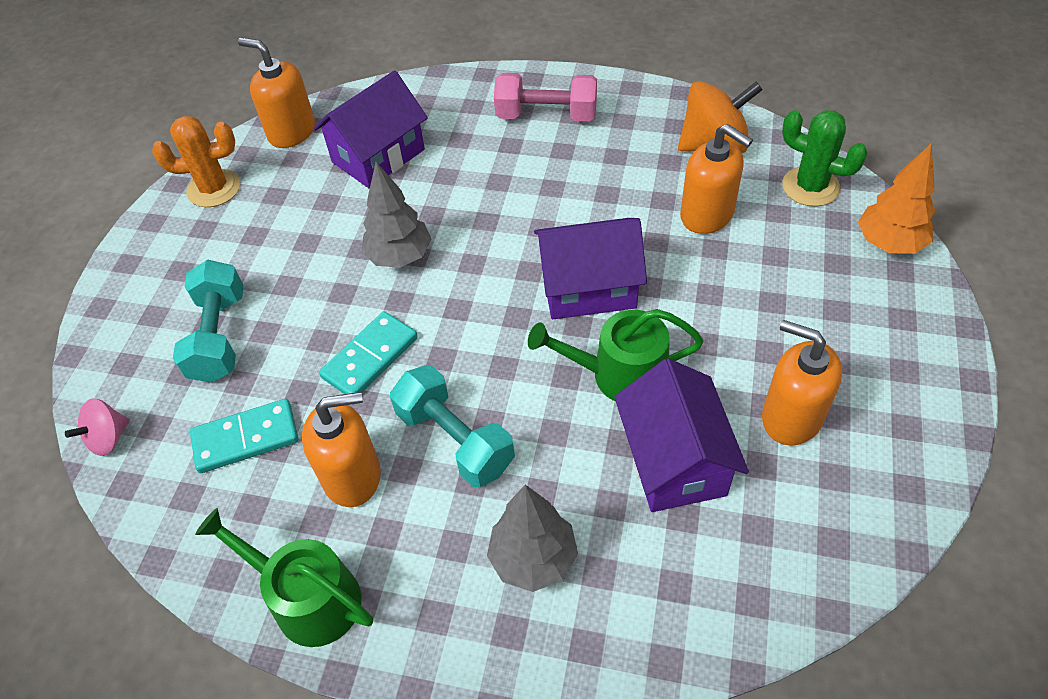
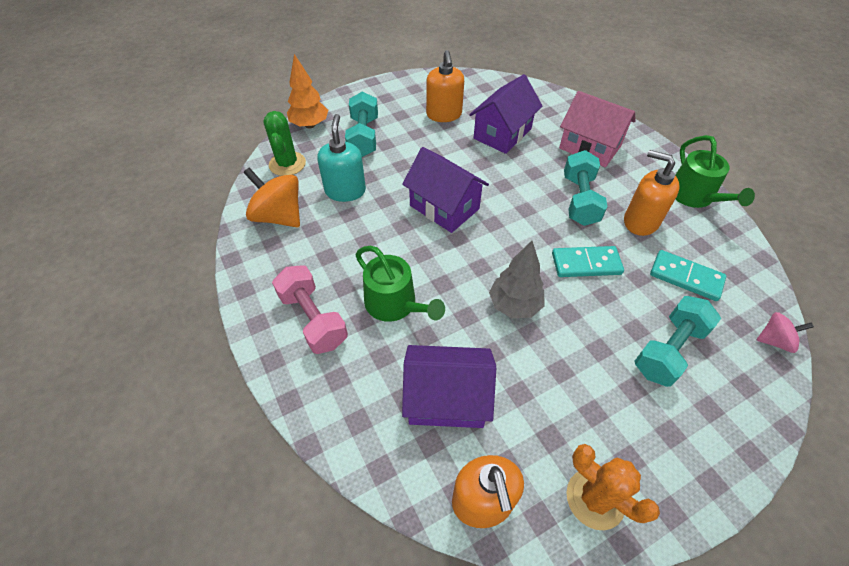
camera: 135 degrees left, 0 degrees up
grey tree [487,485,578,592] -> pink house [559,91,636,167]
green watering can [528,309,704,401] -> green watering can moved to [355,246,445,322]
orange soap dispenser [680,124,753,234] -> turquoise soap dispenser [317,114,366,202]
none -> turquoise dumbbell [345,91,378,157]

